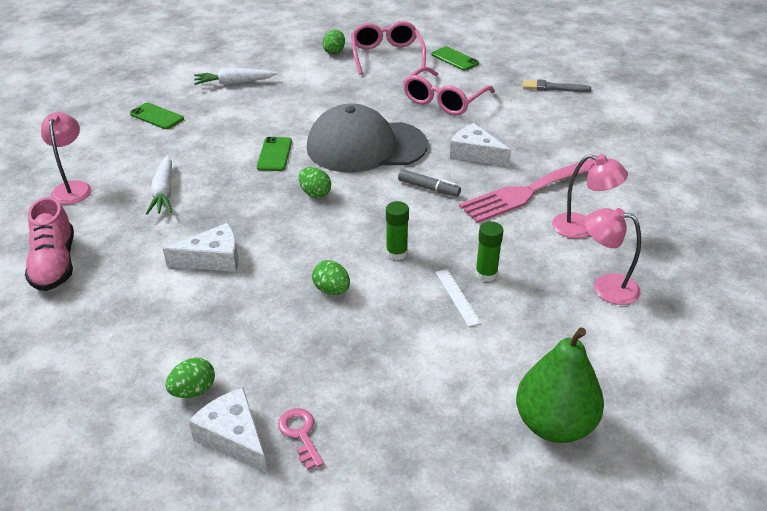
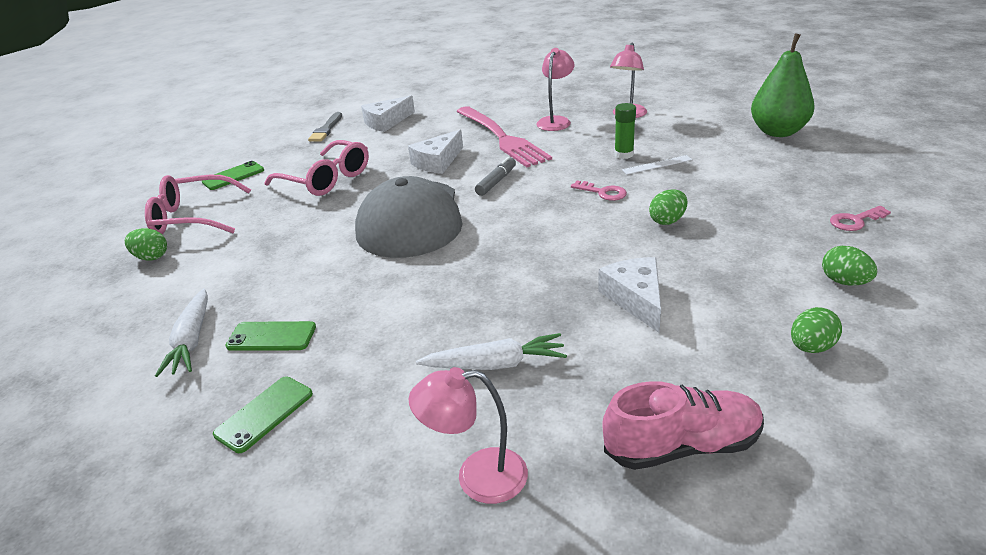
camera: 85 degrees left, 5 degrees down
white cheese [189,387,267,474] -> white cheese moved to [361,96,415,132]
green phone [257,137,292,171] -> green phone moved to [225,321,316,351]
green egg [299,167,331,198] -> green egg moved to [791,307,842,353]
green glue stick [386,201,409,260] -> pink key [571,180,627,201]

